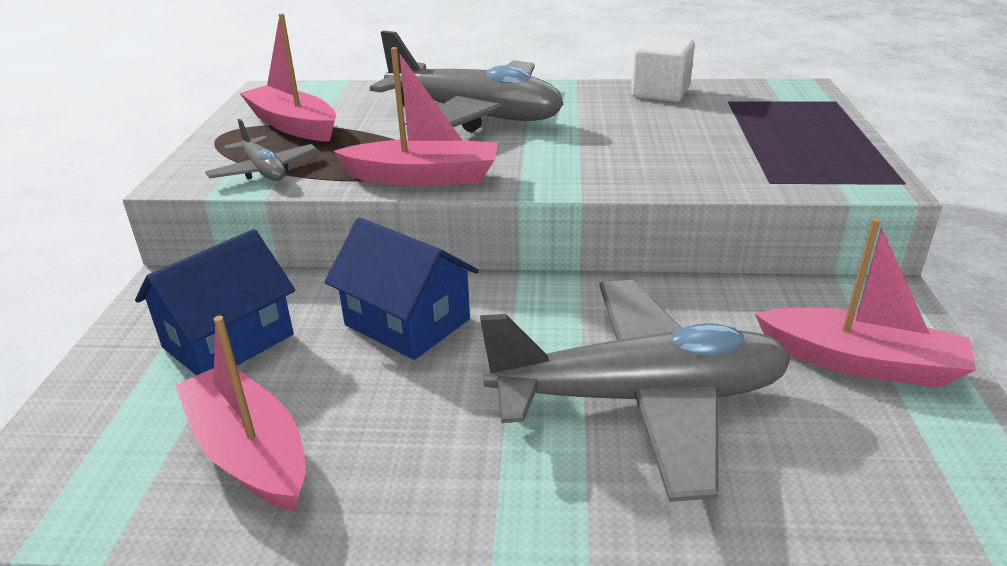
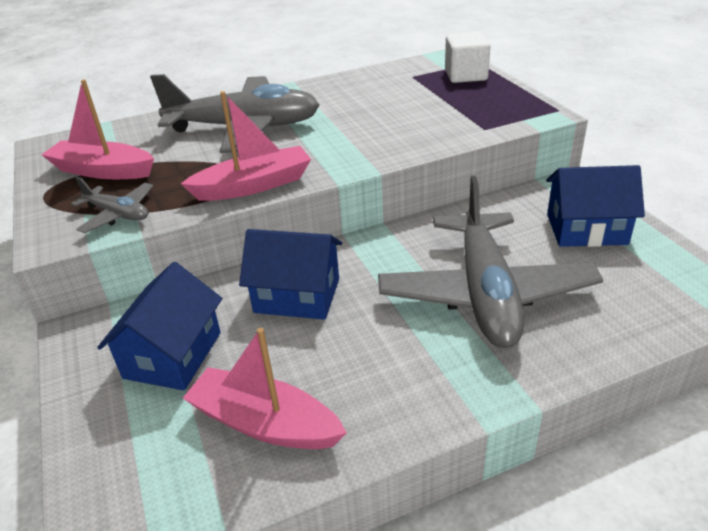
camera: 25 degrees left, 5 degrees up
grey plane [480,280,791,502] -> grey plane turned 120 degrees clockwise [378,176,603,348]
white cube [631,36,695,102] -> white cube moved to [445,32,490,83]
pink boat [755,218,976,388] -> blue house [546,165,645,247]

